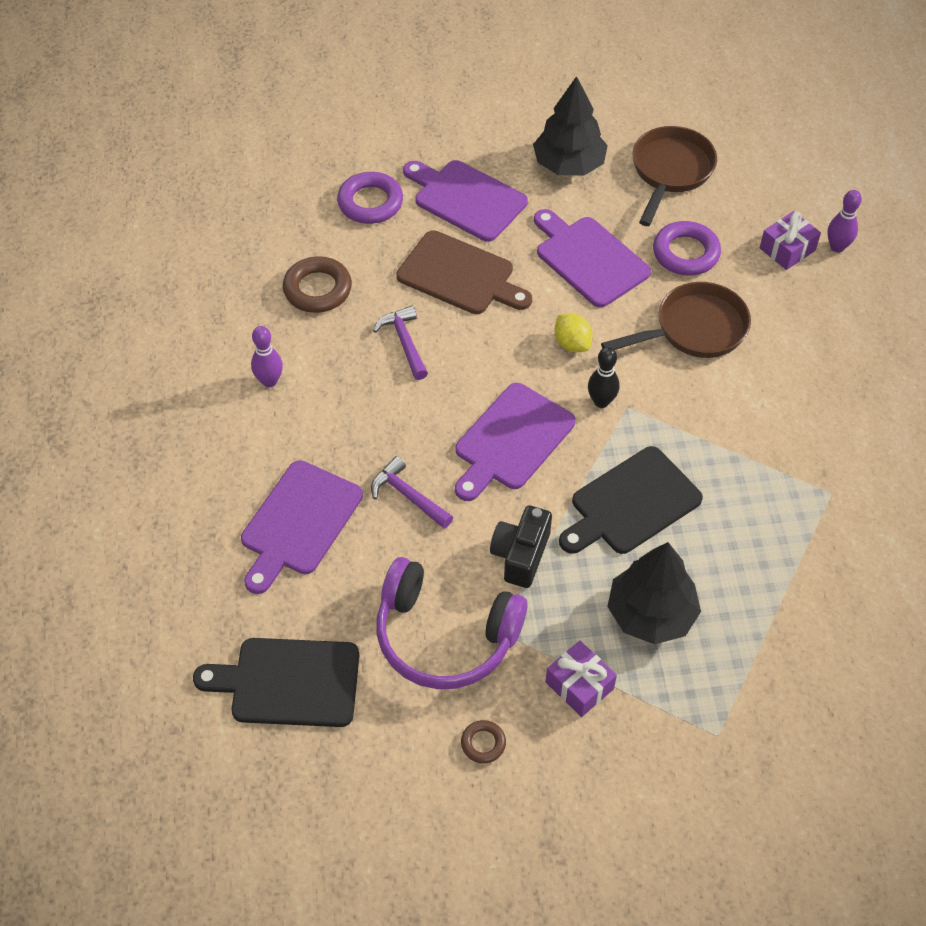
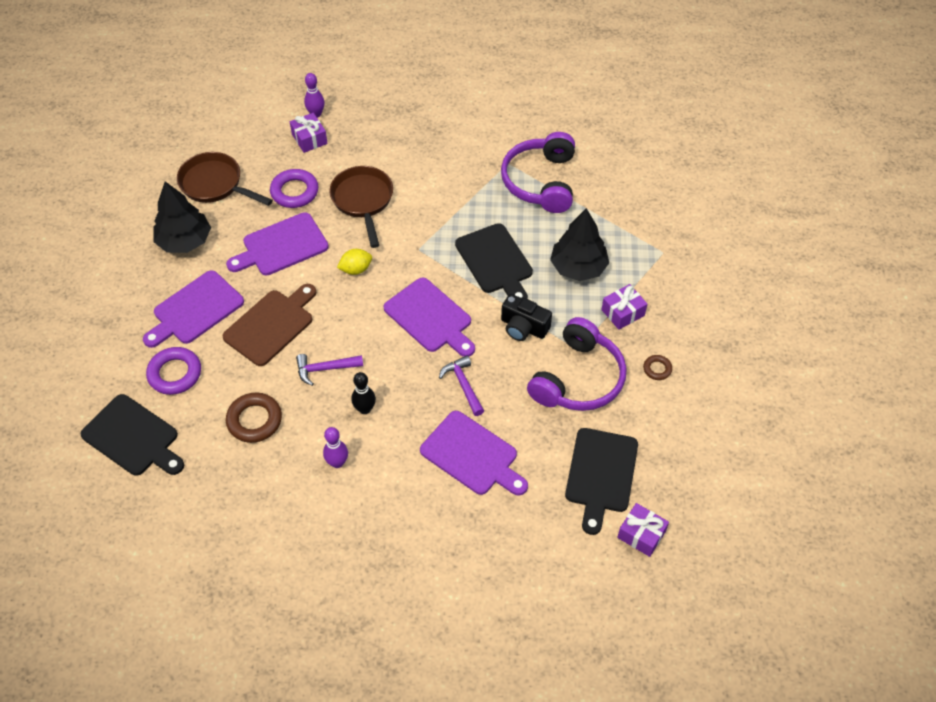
camera: 80 degrees left, 0 degrees up
purple hammer [371,456,453,529] -> purple hammer turned 105 degrees clockwise [439,356,484,416]
black bowling pin [588,347,620,408] -> black bowling pin moved to [352,372,376,414]
none -> black cutting board [81,394,184,476]
none -> purple headphones [501,132,575,213]
none -> purple gift [617,503,669,557]

